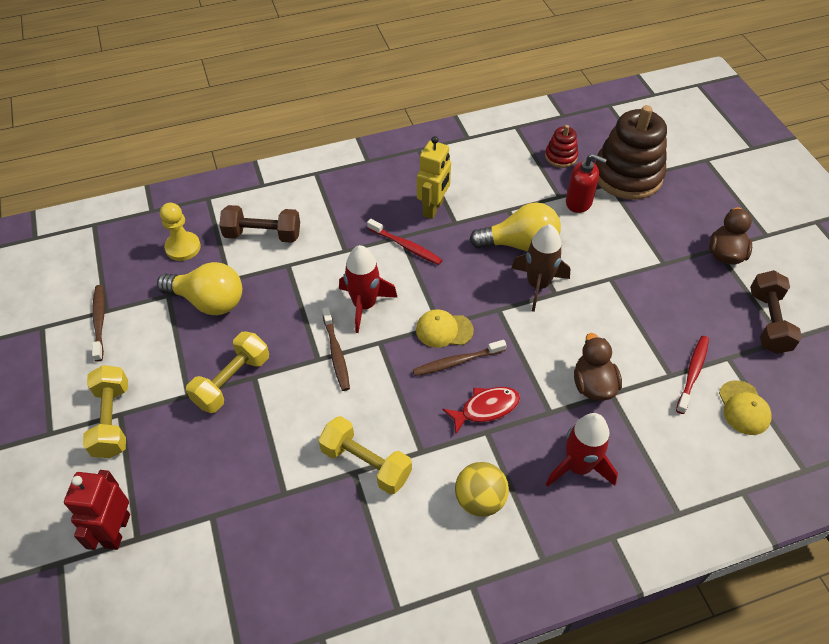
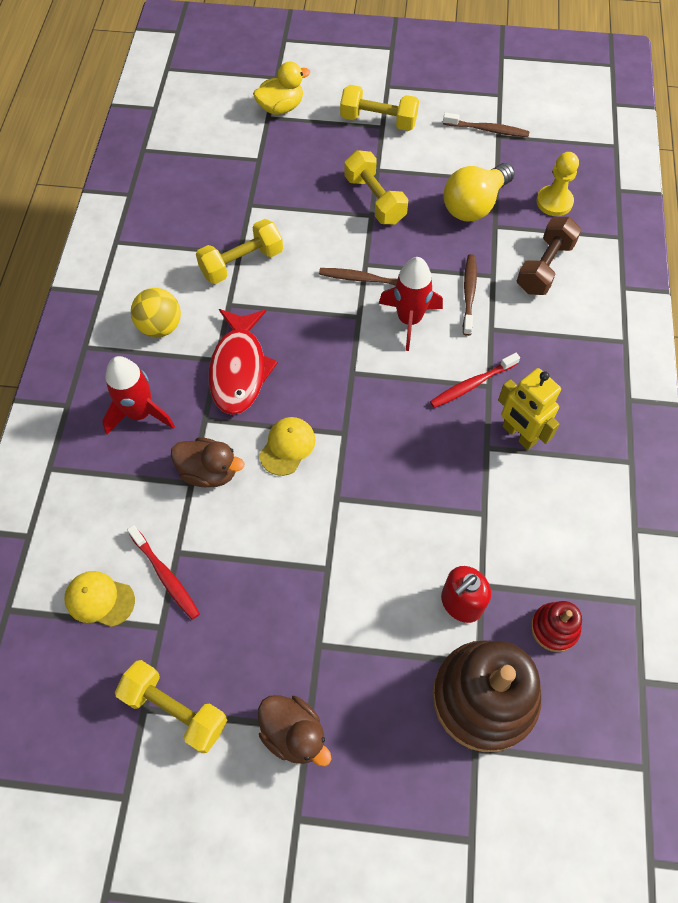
camera: 115 degrees right, 10 degrees up
red robot [64,470,130,550] -> yellow duck [253,62,310,115]
brown toothbrush [413,340,507,376] -> brown toothbrush moved to [463,254,477,336]
yellow cap [416,309,474,348] -> yellow cap moved to [259,417,315,476]
red fish [442,387,520,434] -> red fish [209,309,278,415], size x1.58
yellow light bulb [469,202,561,252] -> none
brown rocket [512,224,570,312] -> none
brown dumbbell [750,270,802,354] -> yellow dumbbell [115,660,227,753]

